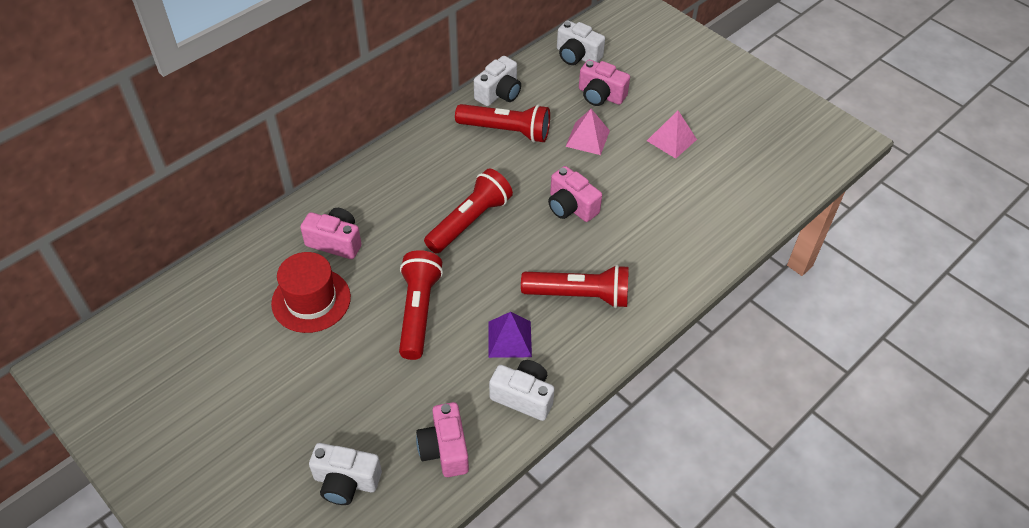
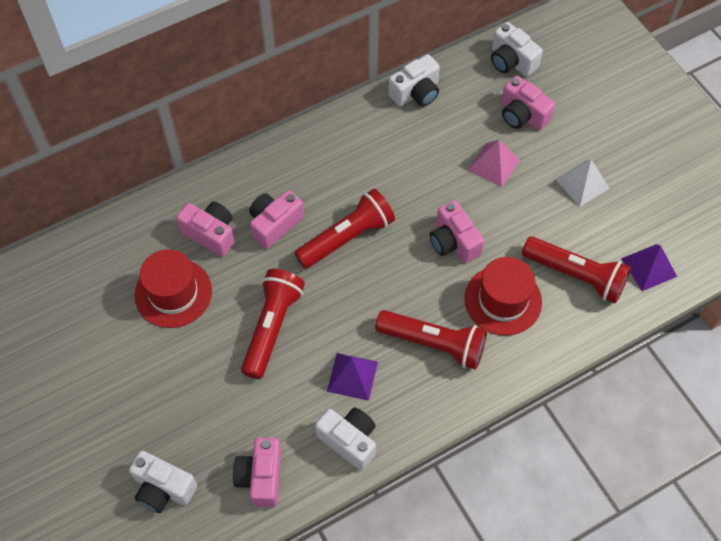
camera: 15 degrees right, 10 degrees up
red flashlight [455,104,550,143] -> red flashlight moved to [522,236,631,304]
pink pyramid [647,111,697,159] -> white pyramid [555,160,610,207]
none -> pink camera [249,190,304,249]
none -> red hat [464,257,542,336]
none -> purple pyramid [621,244,677,291]

